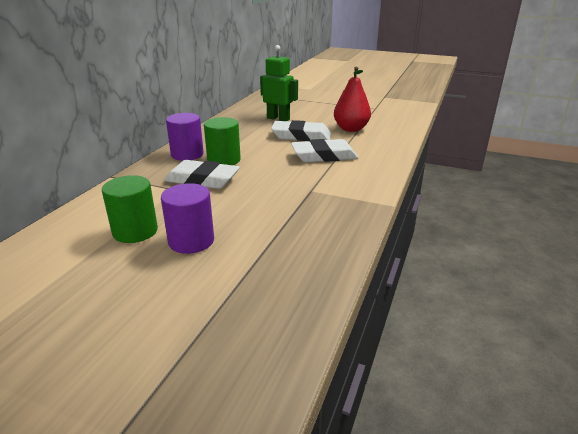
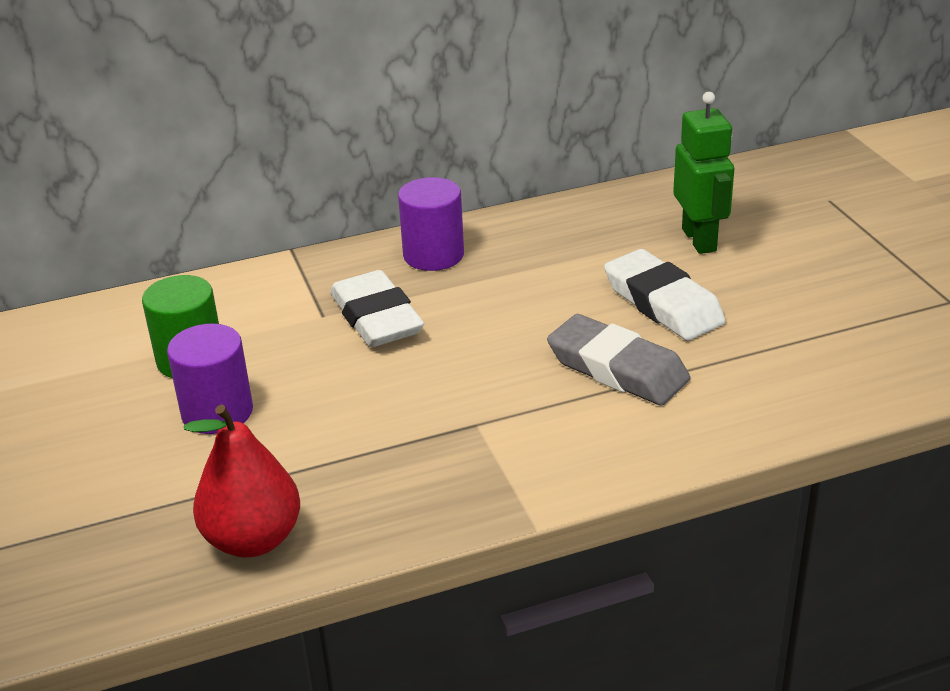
camera: 50 degrees right, 5 degrees up
green cylinder [204,117,241,165] -> none
white eraser [291,139,358,162] -> grey eraser [547,314,690,406]
red pear [334,67,371,132] -> red pear moved to [184,405,300,557]

